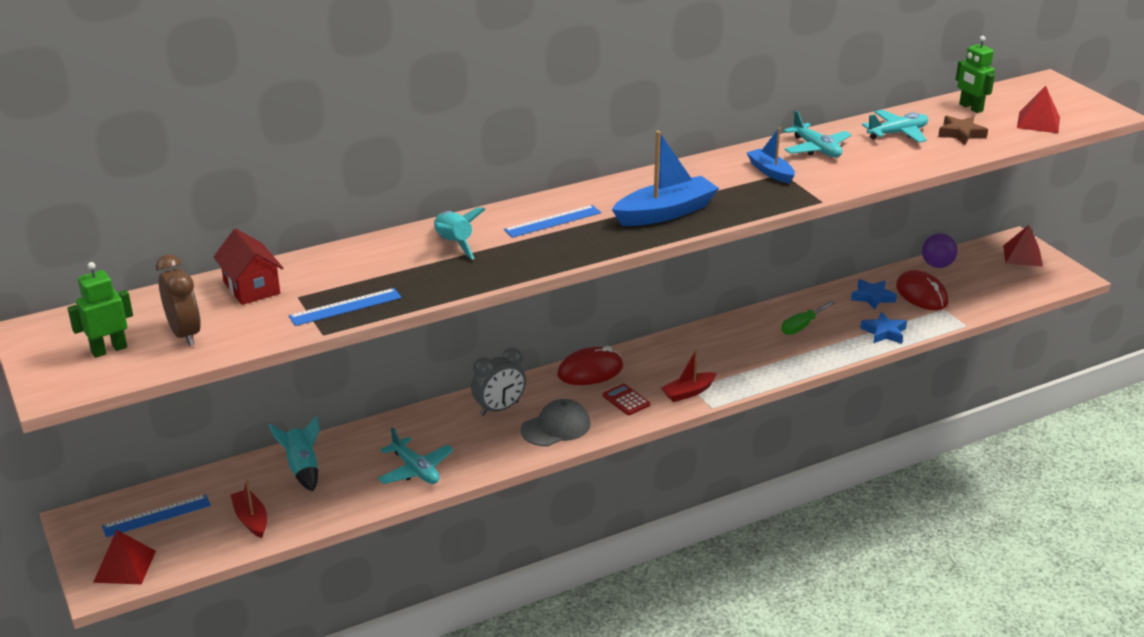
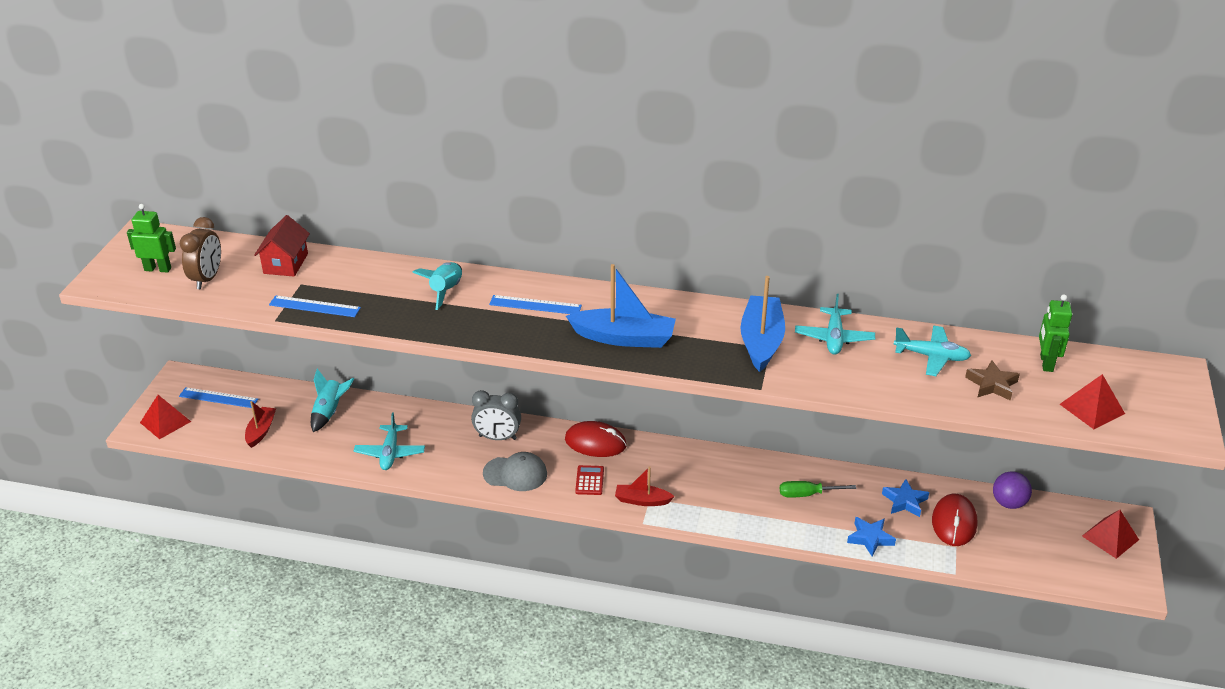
camera: 40 degrees right, 5 degrees up
blue boat [747,127,795,183] -> blue boat [740,276,785,372], size x1.71

